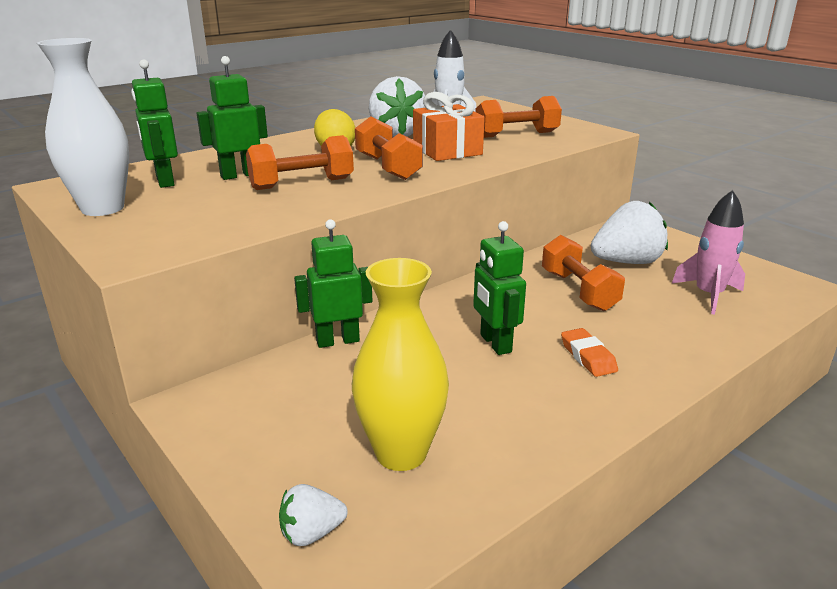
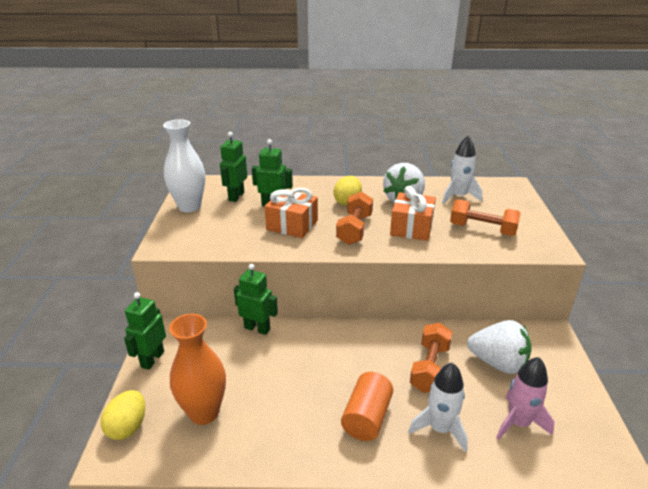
camera: 40 degrees right, 5 degrees up
orange dumbbell [246,135,354,190] -> orange gift [265,188,318,238]
white strawberry [279,484,348,546] -> yellow egg [101,390,145,440]
yellow vase [352,258,449,471] -> orange vase [169,314,226,425]
green robot [473,221,526,355] -> green robot moved to [124,292,166,370]
orange eraser [561,328,618,377] -> orange cylinder [341,372,393,441]
none -> white rocket [408,362,468,452]

